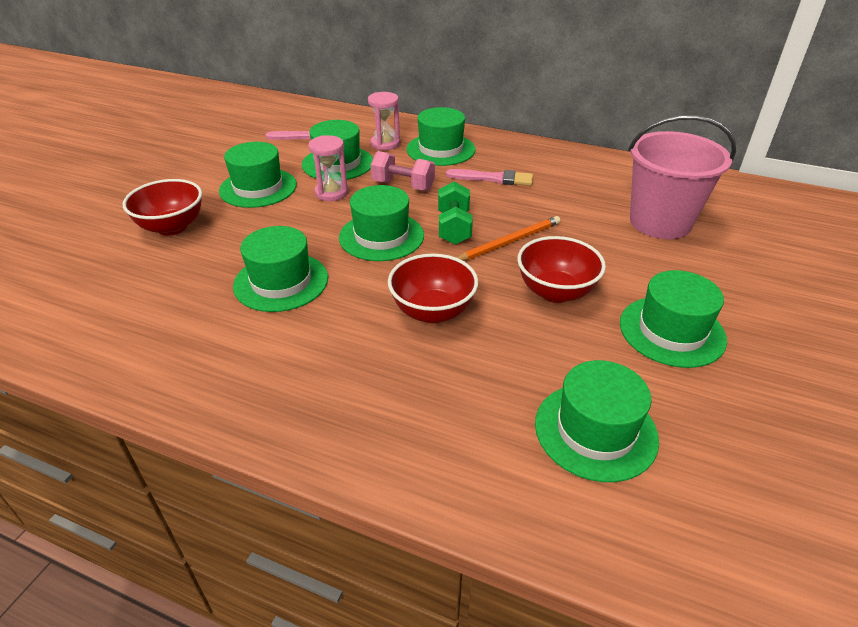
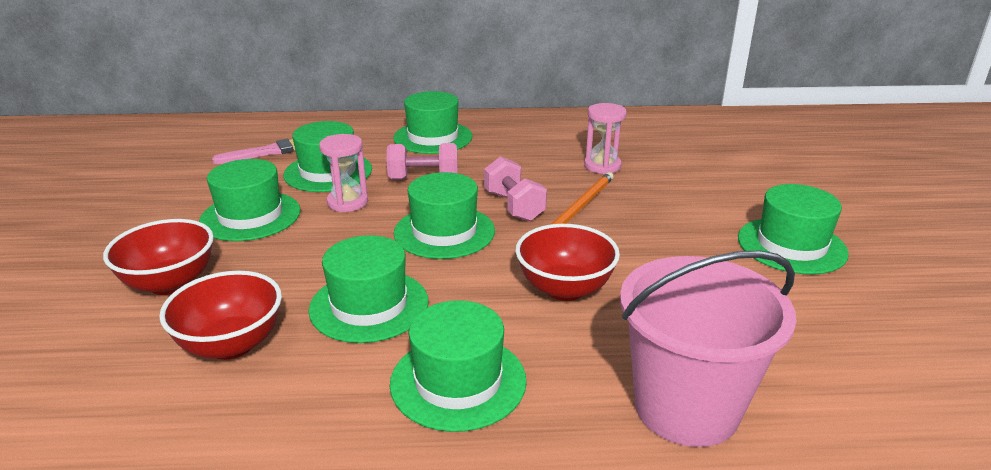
camera: 25 degrees left, 10 degrees down
pink hourglass [368,92,400,150] -> pink hourglass moved to [584,103,627,174]
green dumbbell [438,182,473,245] -> pink dumbbell [484,156,547,221]
pink brush [446,169,533,186] -> none
red bowl [517,236,606,303] -> red bowl moved to [159,271,282,360]
green hat [535,360,659,482] -> green hat moved to [390,300,527,432]
pink bucket [628,115,736,239] -> pink bucket moved to [620,250,797,447]

